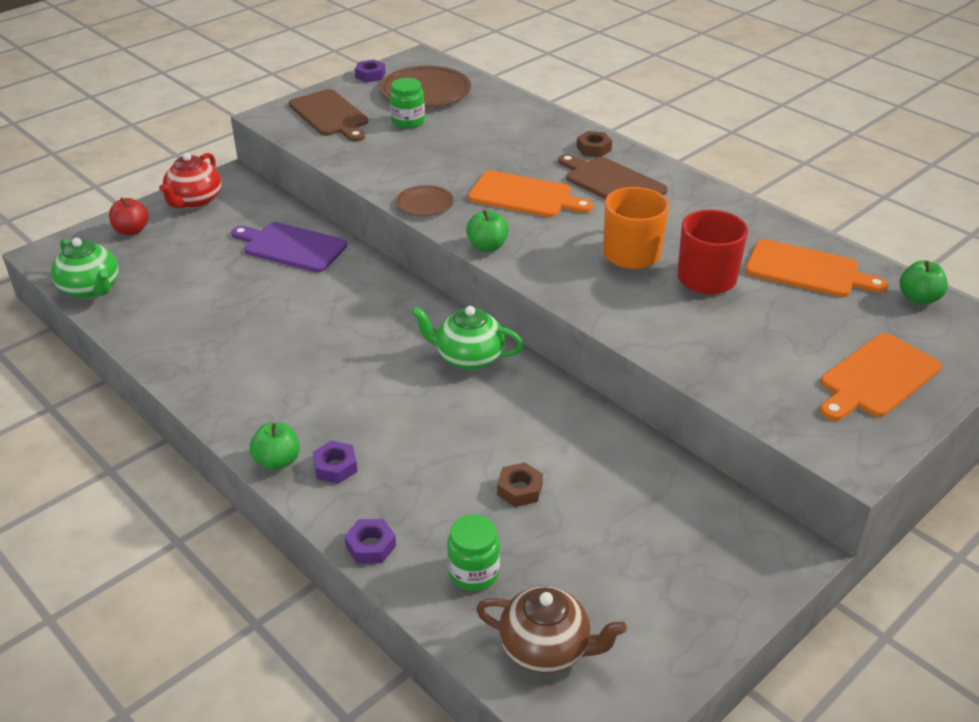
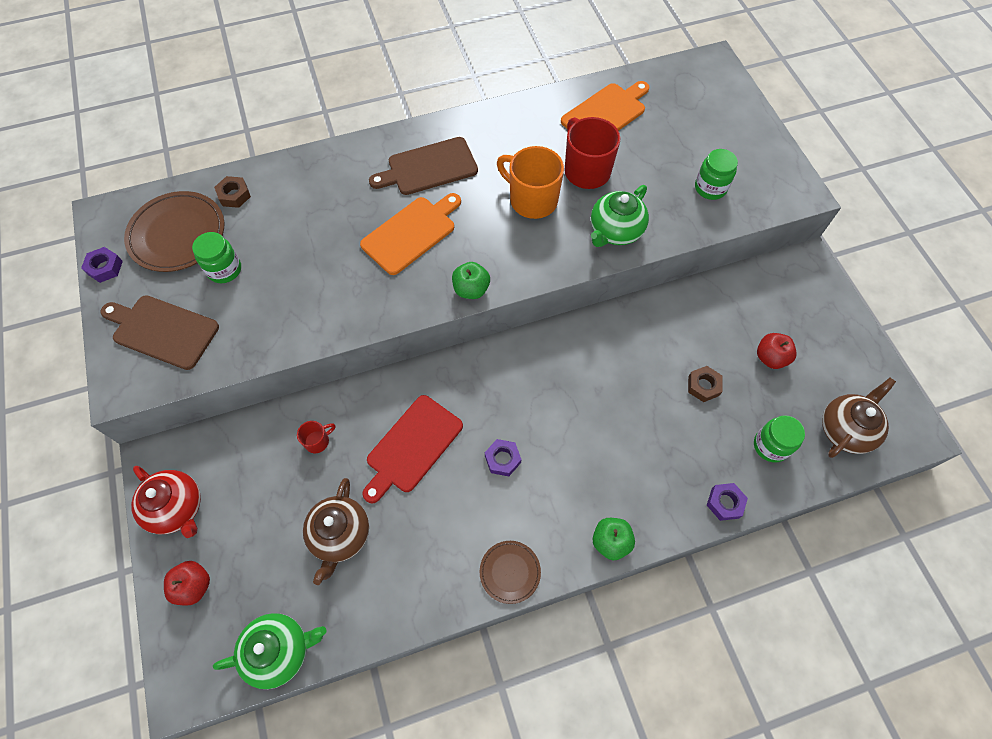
camera: 65 degrees left, 25 degrees up
purple cutting board [231,222,347,272] -> red mug [297,421,335,453]
brown cutting board [289,89,368,142] -> brown cutting board turned 150 degrees counterclockwise [100,295,219,370]
purple nut [313,441,357,484] -> purple nut moved to [485,439,522,476]
brown plate [396,185,454,217] -> brown plate moved to [480,541,541,604]
green teapot [411,306,524,370] -> green teapot moved to [591,185,649,247]
brown nut [577,131,612,157] -> brown nut moved to [214,176,251,208]
orange cutting board [820,333,942,421] -> none
green apple [900,260,948,305] -> none
none -> brown teapot [303,478,369,585]
none -> red cutting board [362,395,463,503]
none -> green jar [695,149,738,200]
none -> red apple [757,333,797,369]

